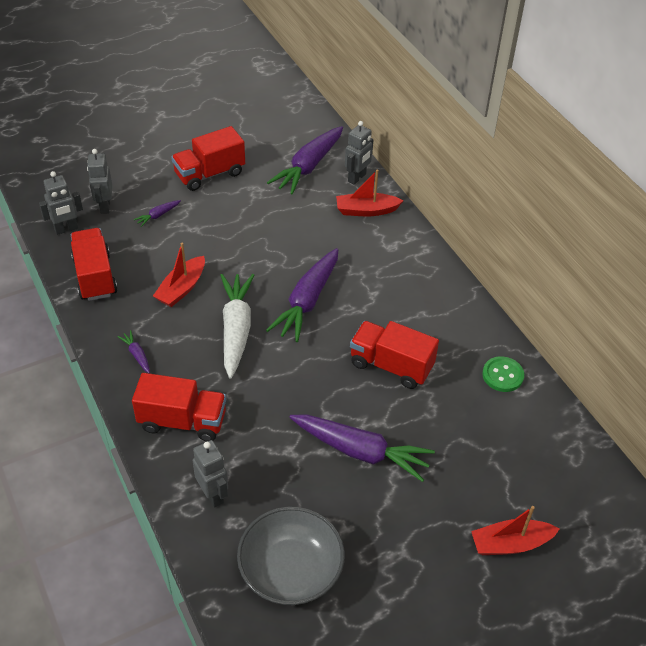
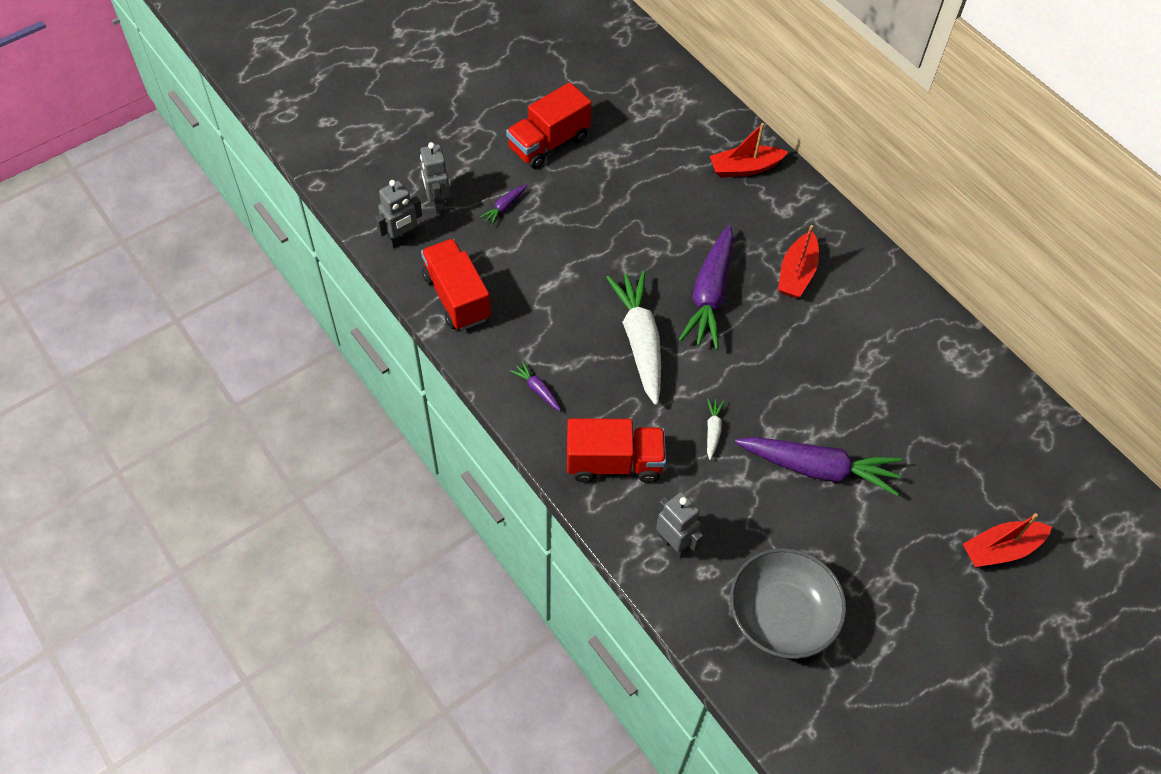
camera: 10 degrees left, 10 degrees up
red boat [153,243,205,307] -> red boat moved to [778,225,819,298]
purple carrot [267,126,343,194] -> none
grey robot [345,121,373,185] -> none
red truck [350,321,439,389] -> none
green button [482,356,524,392] -> none
none -> white carrot [707,398,725,460]

